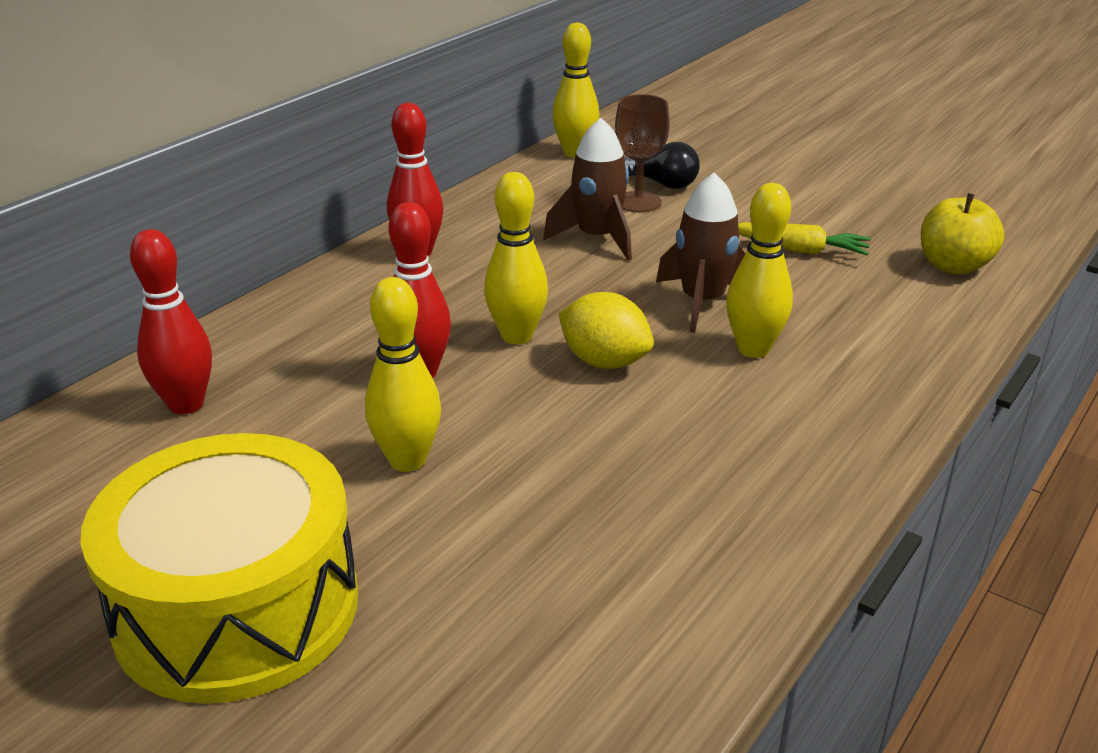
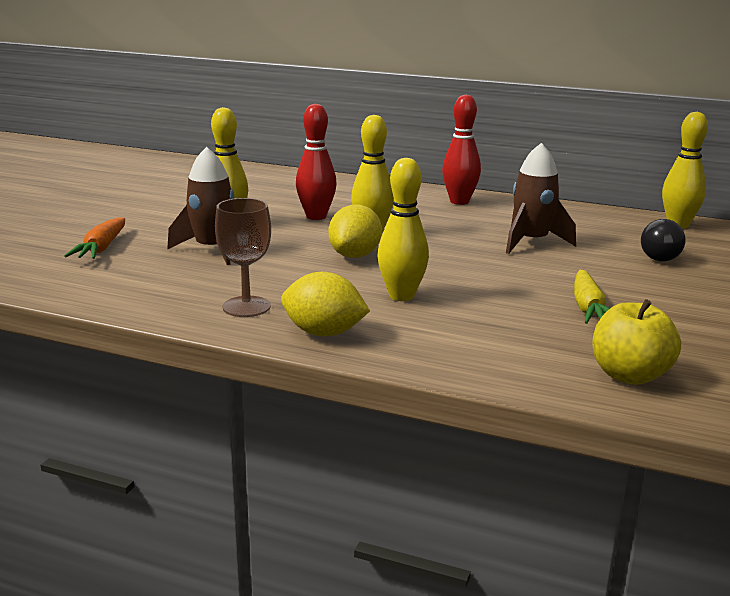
camera: 75 degrees right, 10 degrees down
yellow drum [80,433,358,704] -> none
red bowling pin [130,229,212,414] -> none
brown goblet [615,94,670,212] -> brown goblet moved to [215,198,271,317]
brown rocket [656,173,745,333] -> brown rocket moved to [167,147,234,265]
none -> orange carrot [64,218,125,259]
none -> yellow lemon [281,272,370,336]

